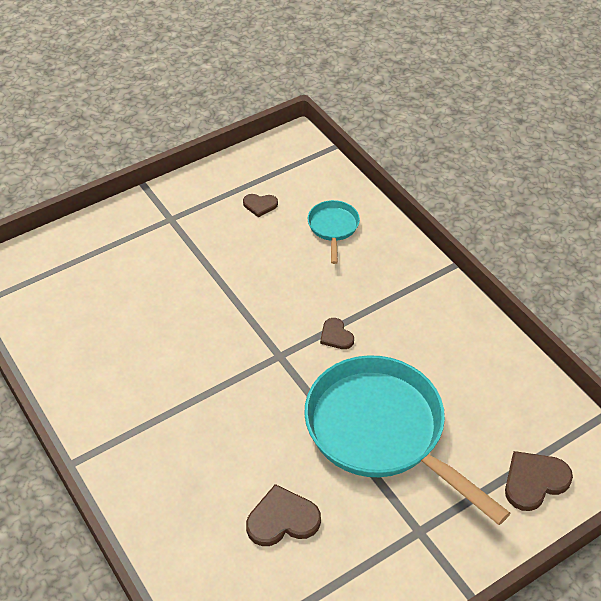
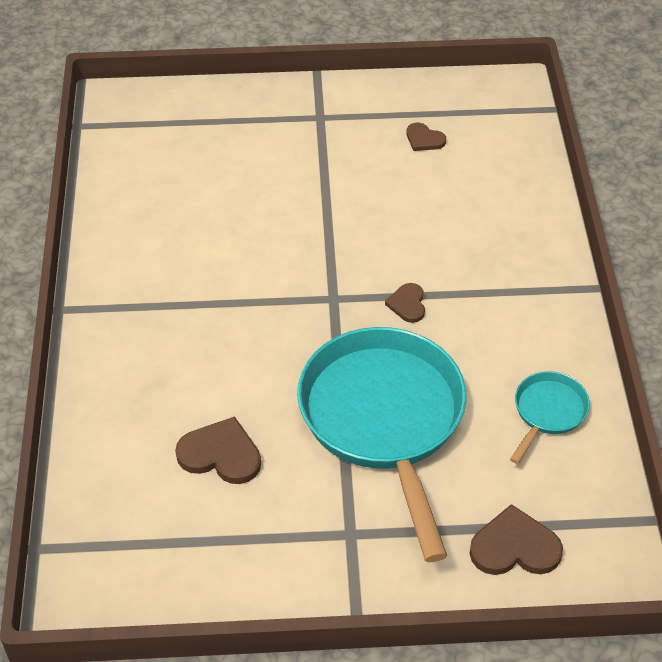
camera: 30 degrees right, 0 degrees up
turquoise pan [307,200,360,264] -> turquoise pan moved to [510,371,590,464]

